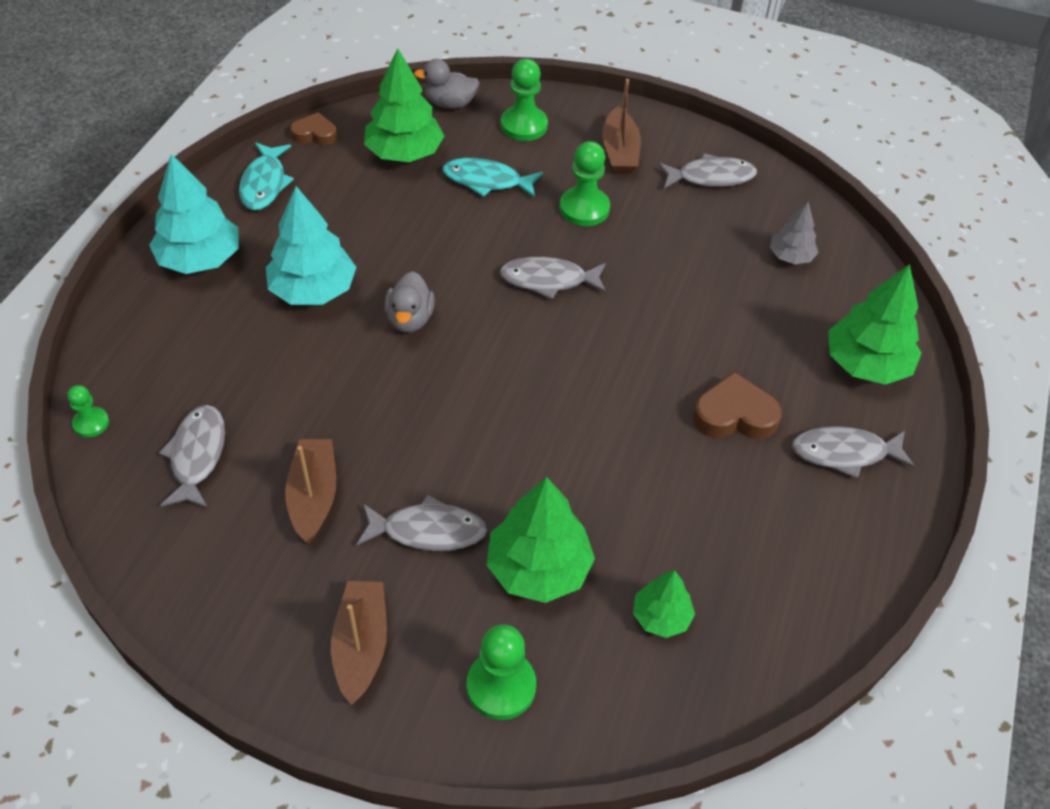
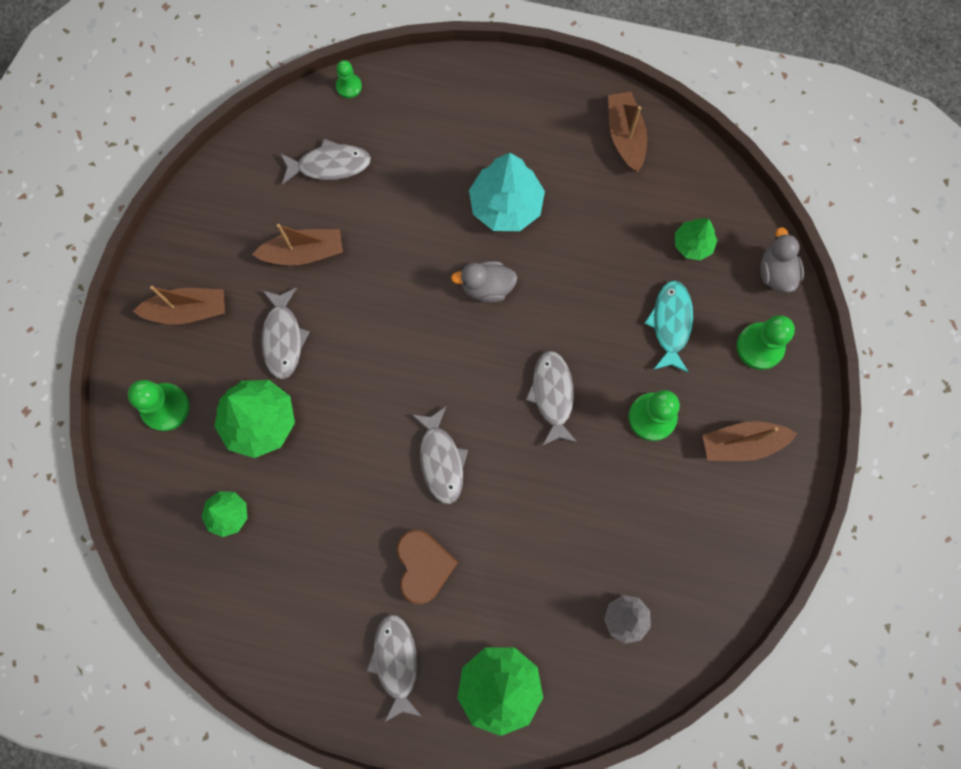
camera: 85 degrees right, 25 degrees up
turquoise tree [149,154,239,274] -> none
turquoise fish [239,142,294,211] -> brown boat [608,92,647,172]
brown heart [290,112,337,145] -> none
green tree [364,48,444,162] -> green tree [675,218,718,260], size x0.56
grey fish [658,153,757,188] -> grey fish moved to [412,407,468,504]

